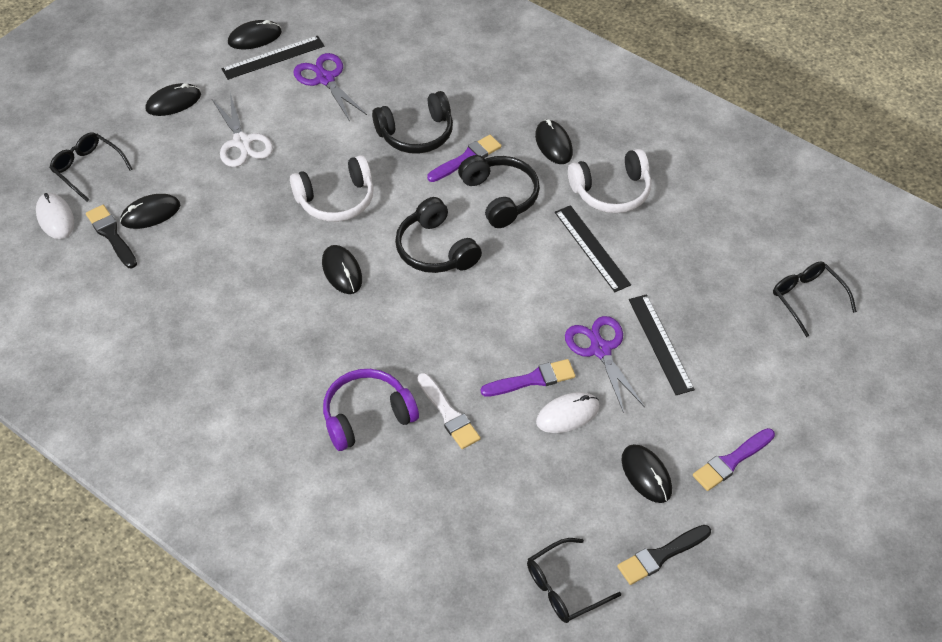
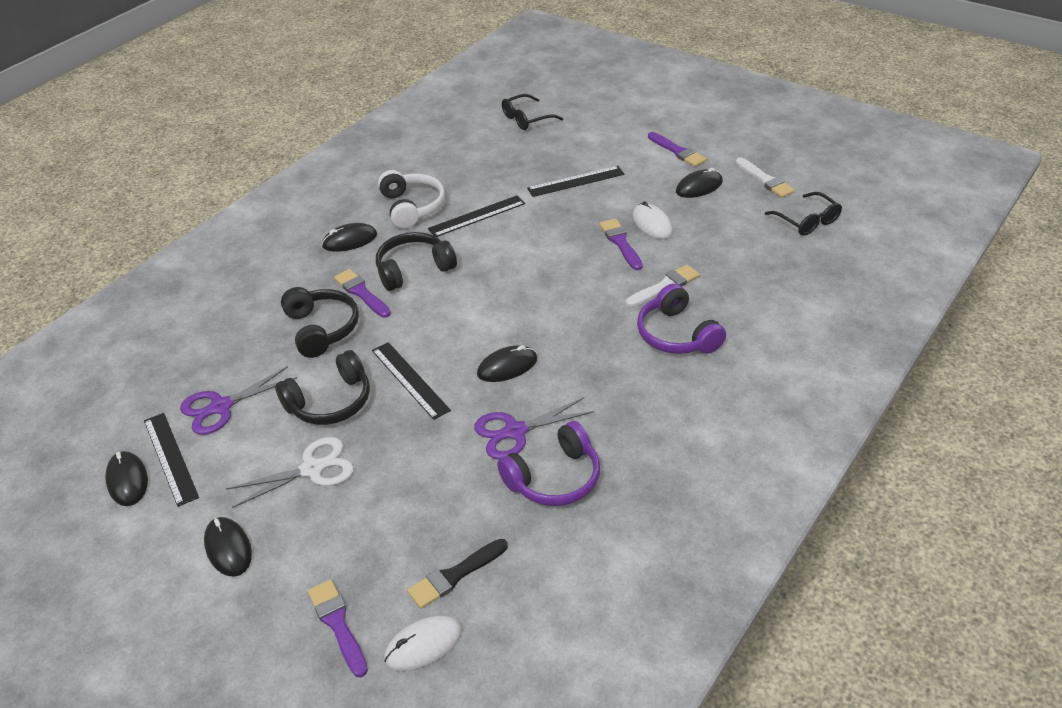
camera: 90 degrees left, 10 degrees down
black glasses [50,132,132,202] -> purple brush [308,579,368,677]
black mouse [120,194,180,229] -> none
white headphones [290,155,374,222] -> black ruler [372,342,451,420]
black headphones [395,197,482,273] -> black headphones moved to [275,350,370,425]
purple scissors [565,316,645,413] -> purple scissors moved to [474,397,594,460]
black brush [617,525,711,585] -> white brush [736,157,795,198]
none -> purple headphones [497,421,600,506]

